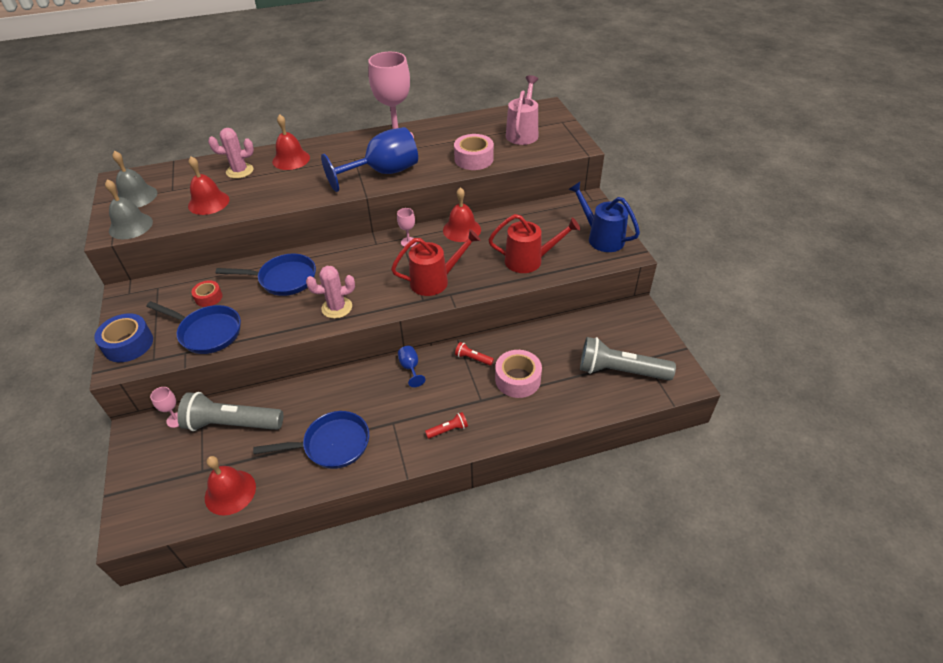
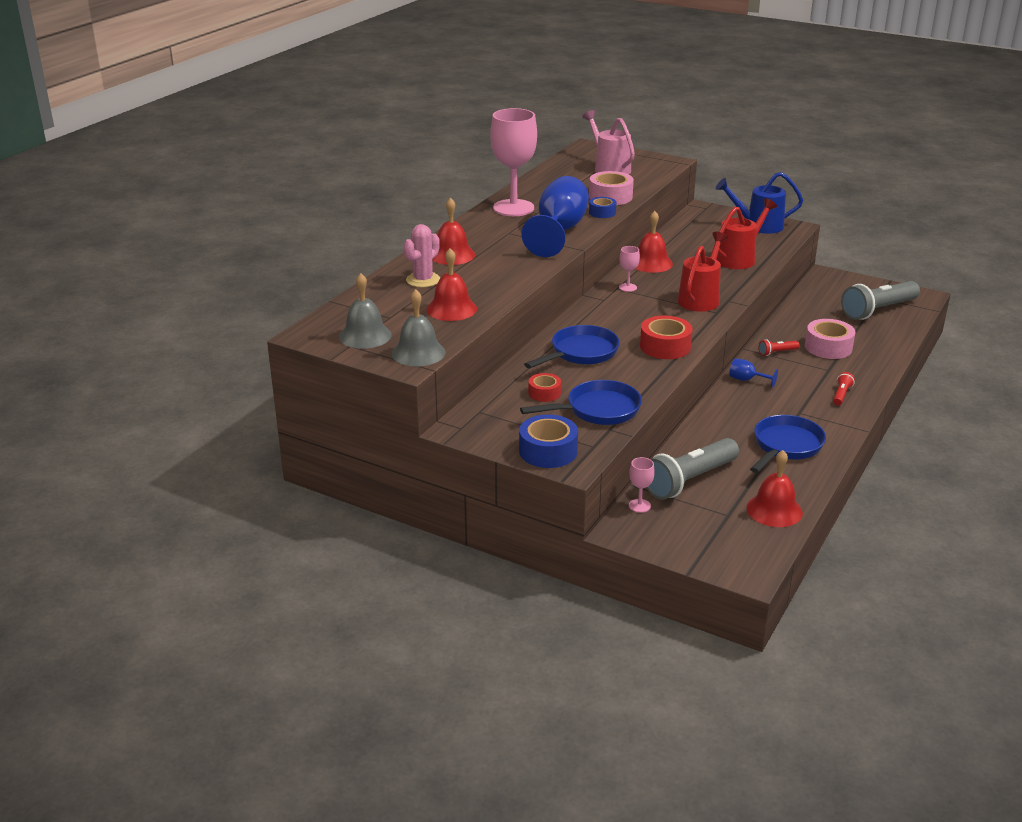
camera: 45 degrees left, 15 degrees down
pink cactus [306,266,355,319] -> red tape [640,316,693,359]
none -> blue tape [589,197,617,218]

